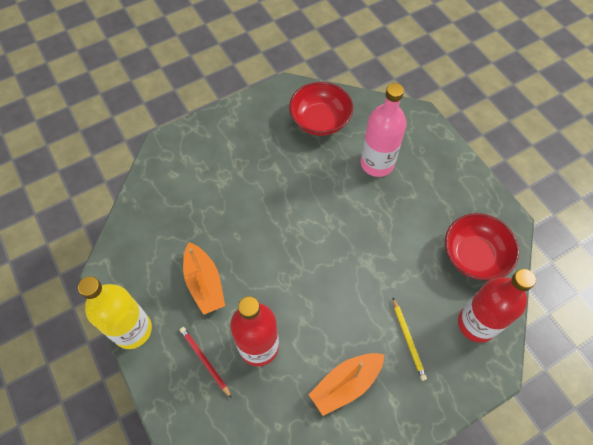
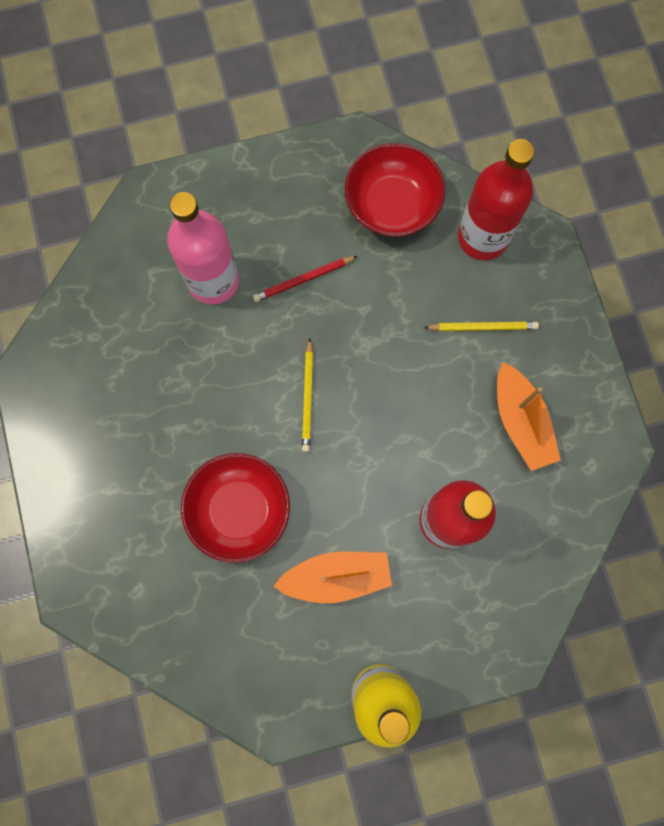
camera: 75 degrees left, 15 degrees up
red pencil [180,327,232,398] -> red pencil moved to [253,256,357,302]
red bowl [289,82,353,136] -> red bowl moved to [181,453,290,563]
none -> yellow pencil [302,338,313,452]

